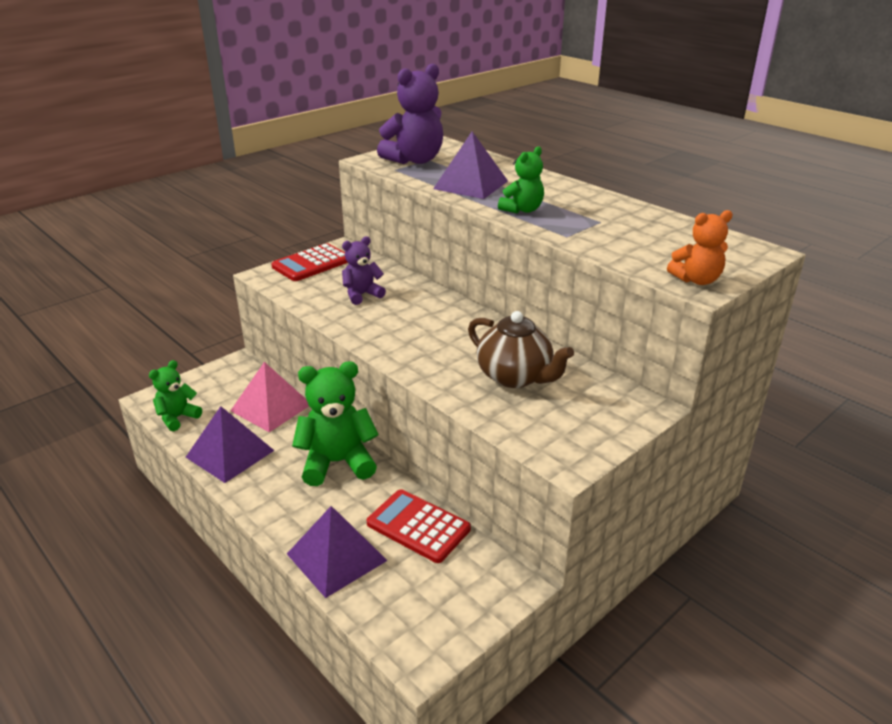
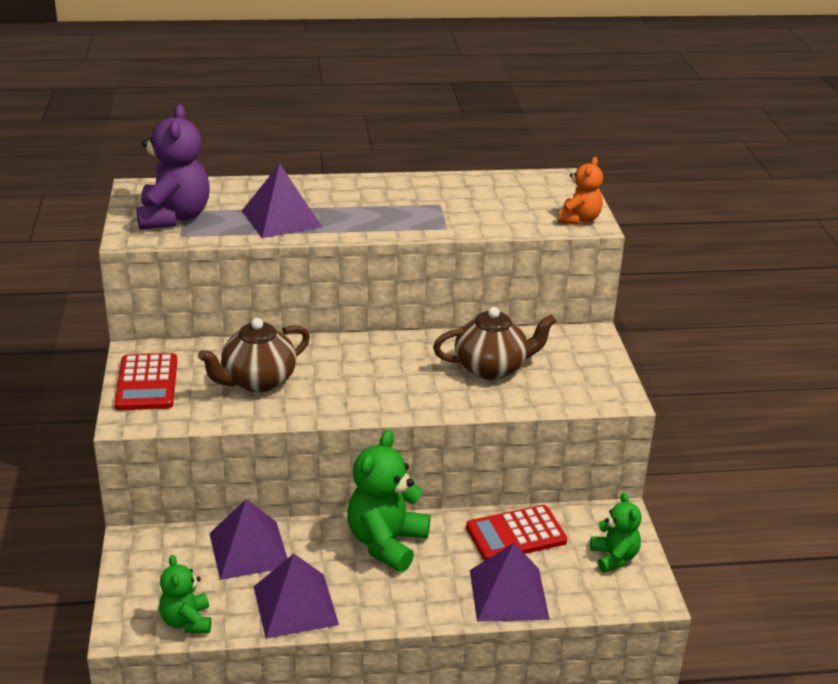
camera: 55 degrees left, 0 degrees up
pink pyramid [230,362,309,432] -> purple pyramid [209,499,288,580]
purple teddy bear [342,236,386,305] -> brown teapot [198,318,310,392]
green teddy bear [498,146,544,214] -> green teddy bear moved to [590,492,642,573]

